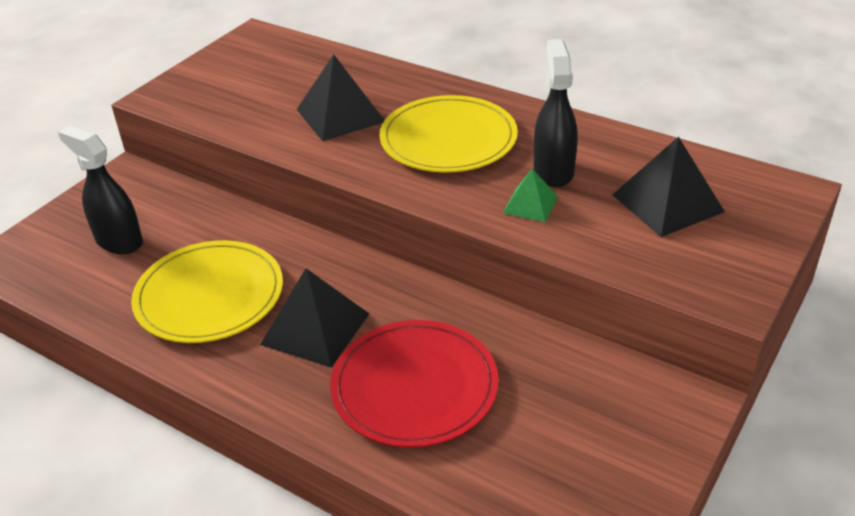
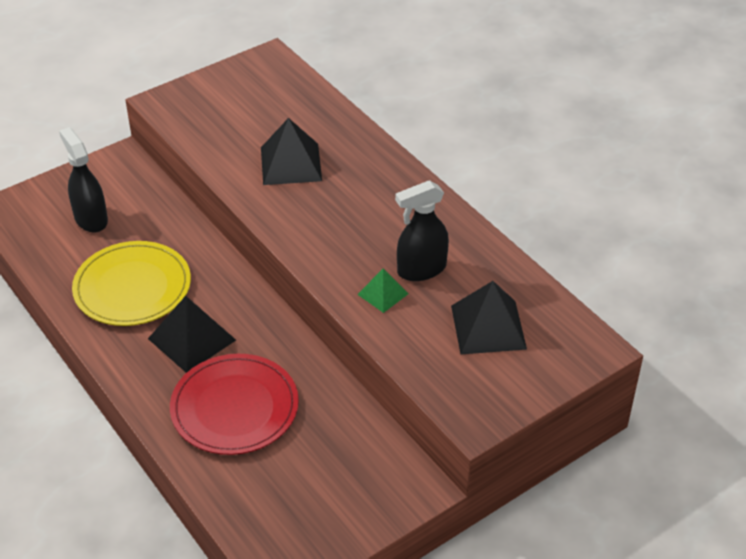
camera: 20 degrees right, 5 degrees up
yellow plate [380,95,518,173] -> none
black spray bottle [534,39,578,187] -> black spray bottle turned 135 degrees counterclockwise [395,180,449,281]

